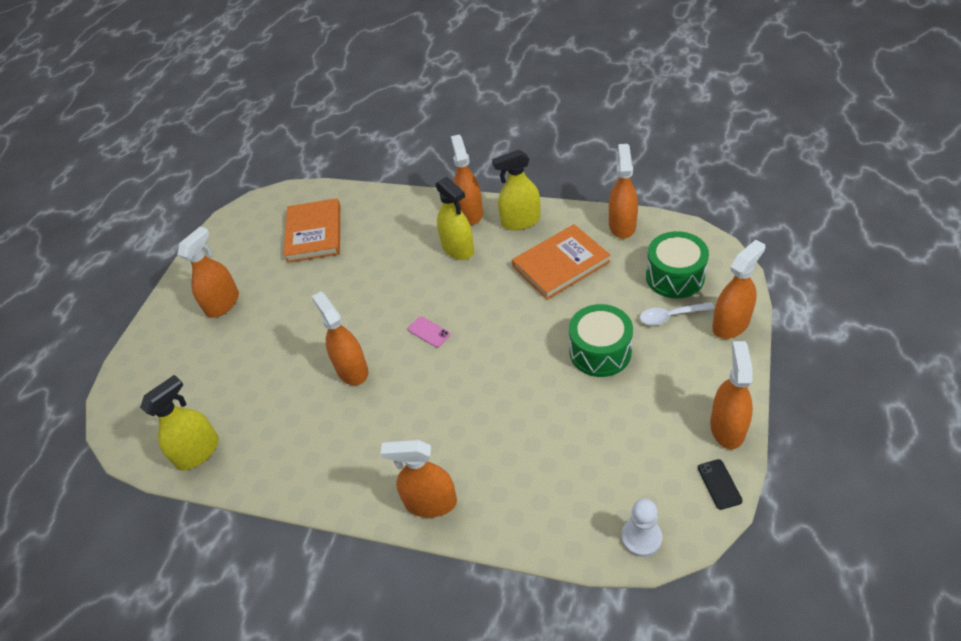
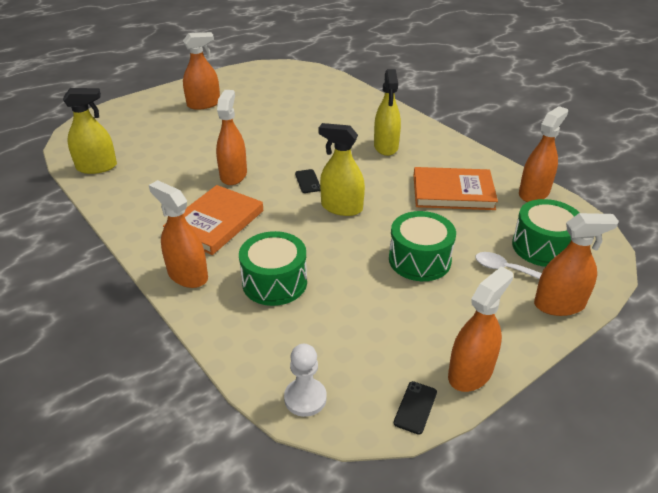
camera: 30 degrees right, 10 degrees down
orange book [283,198,340,263] -> orange book moved to [163,185,263,255]
pink phone [408,316,450,348] -> black phone [295,169,320,193]
orange spray bottle [451,135,483,225] -> none
yellow spray bottle [492,149,541,230] -> yellow spray bottle moved to [318,123,365,216]
none -> green drum [239,231,307,306]

